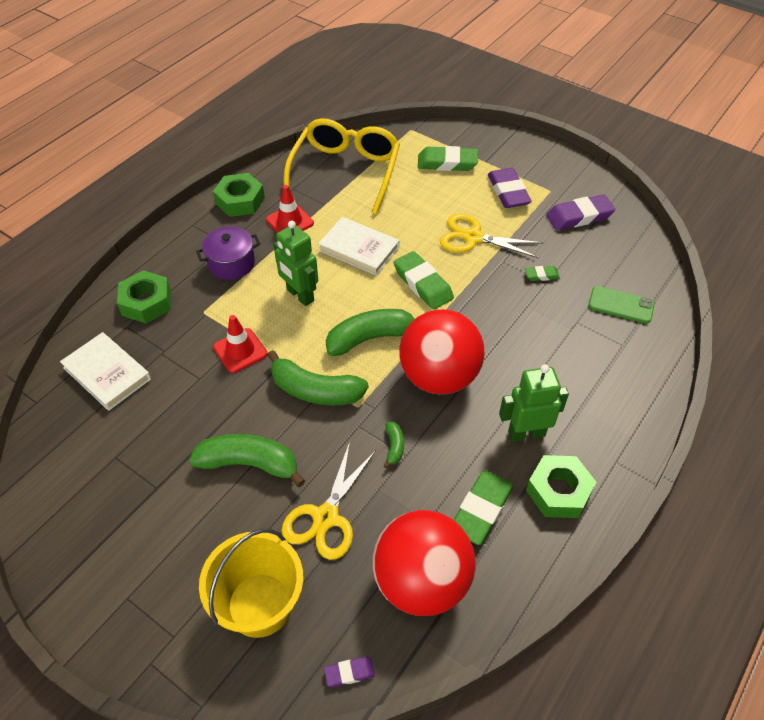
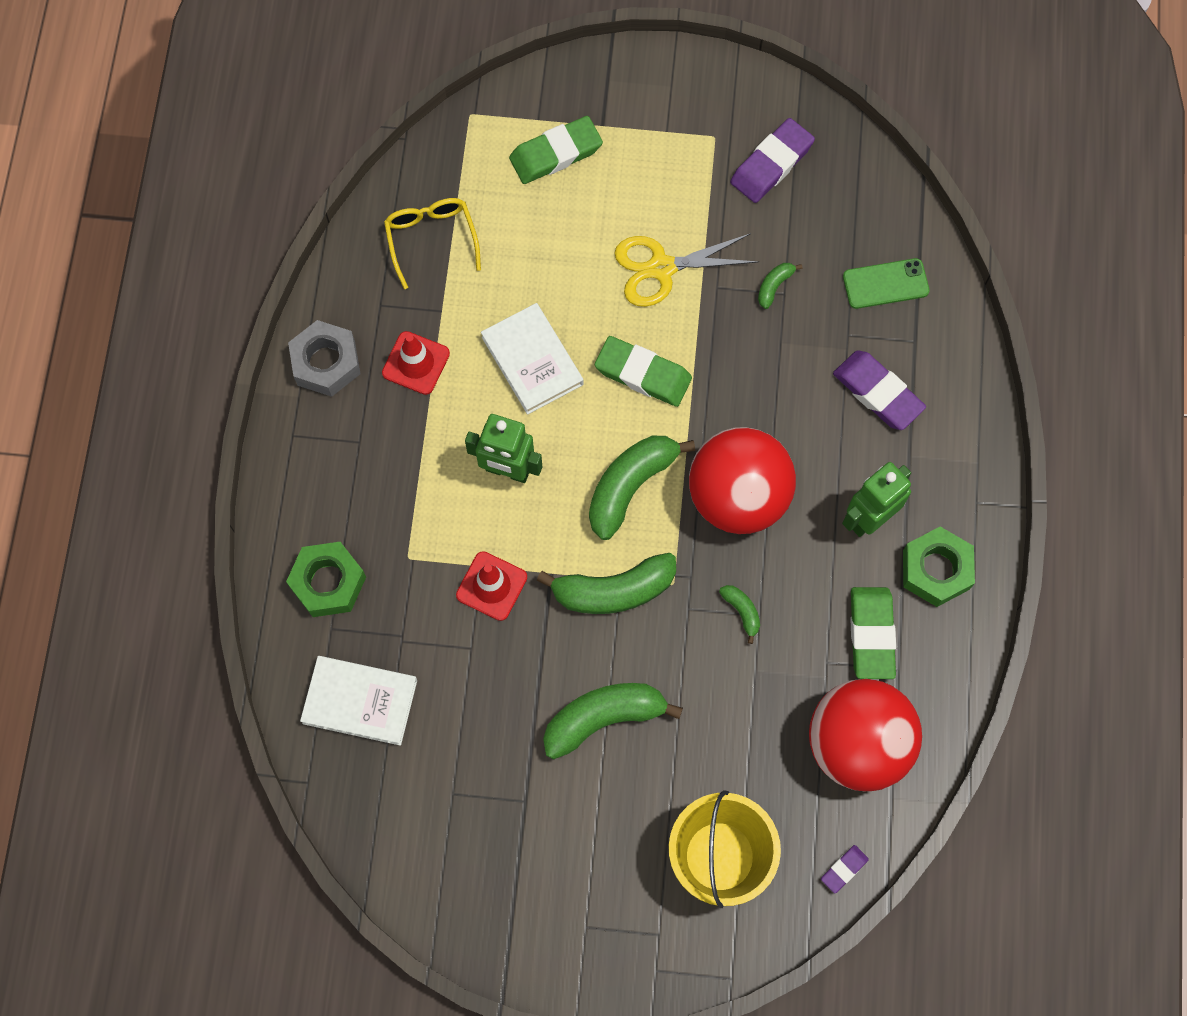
camera: 30 degrees left, 20 degrees up
purple pot [196,226,260,280] -> none
green nut [213,173,265,217] -> grey nut [288,320,360,397]
yellow scissors [281,442,376,560] -> none
yellow glasses [284,118,400,215] -> yellow glasses [384,198,481,289], size x0.56
white book [318,217,399,275] -> white book turned 60 degrees clockwise [481,303,584,415]
purple eraser [488,168,532,208] -> purple eraser moved to [833,350,926,430]
green eraser [525,266,560,281] -> green banana [758,263,803,309]

